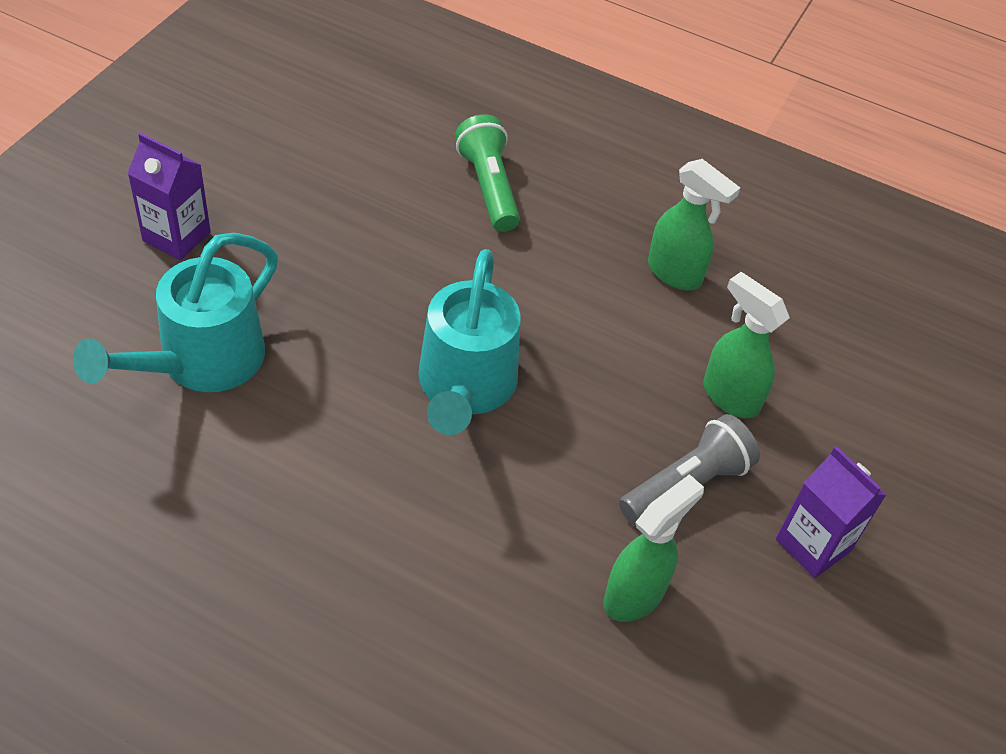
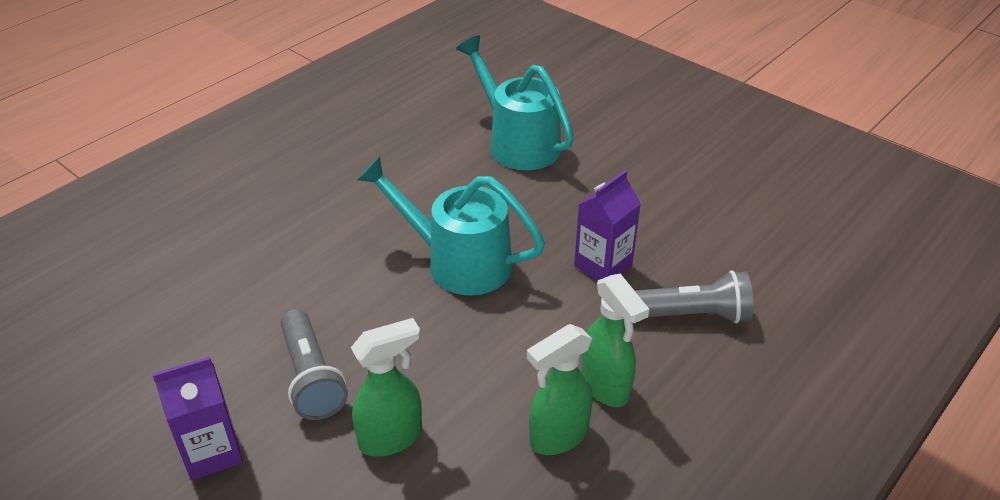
camera: 110 degrees right, 10 degrees down
purple carton [127,132,211,261] -> purple carton moved to [574,170,641,281]
green flashlight [455,114,520,232] -> grey flashlight [634,270,753,323]
green spray bottle [603,474,704,622] -> green spray bottle moved to [581,274,649,407]

